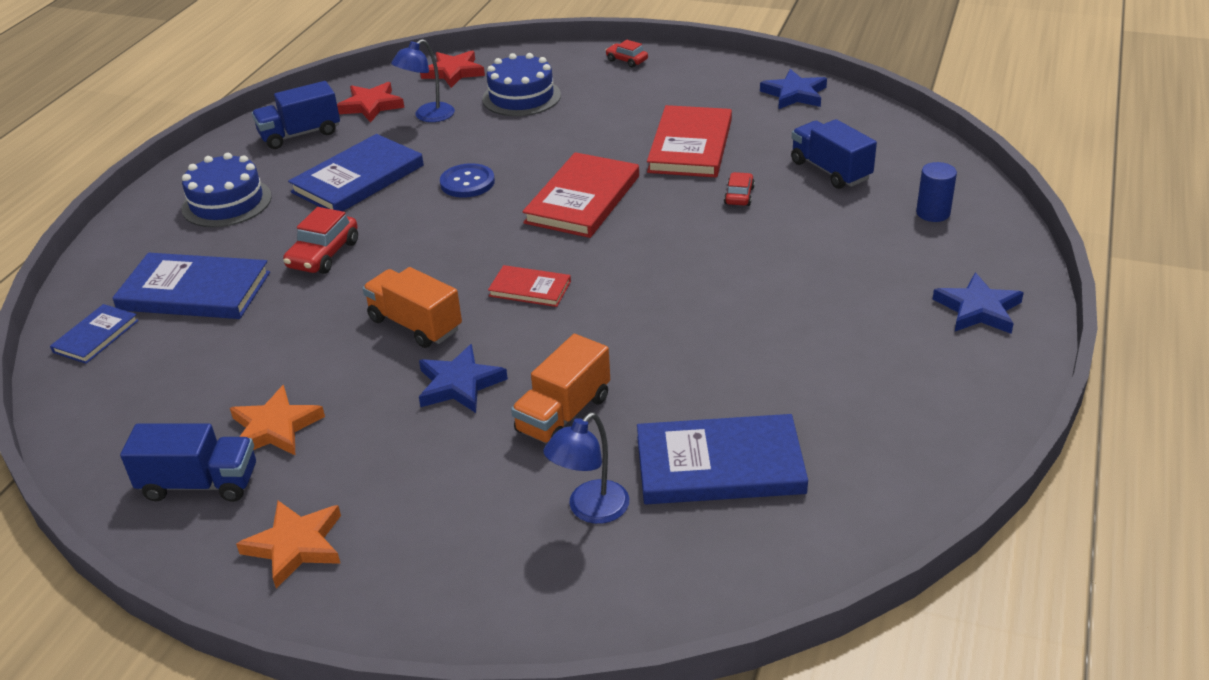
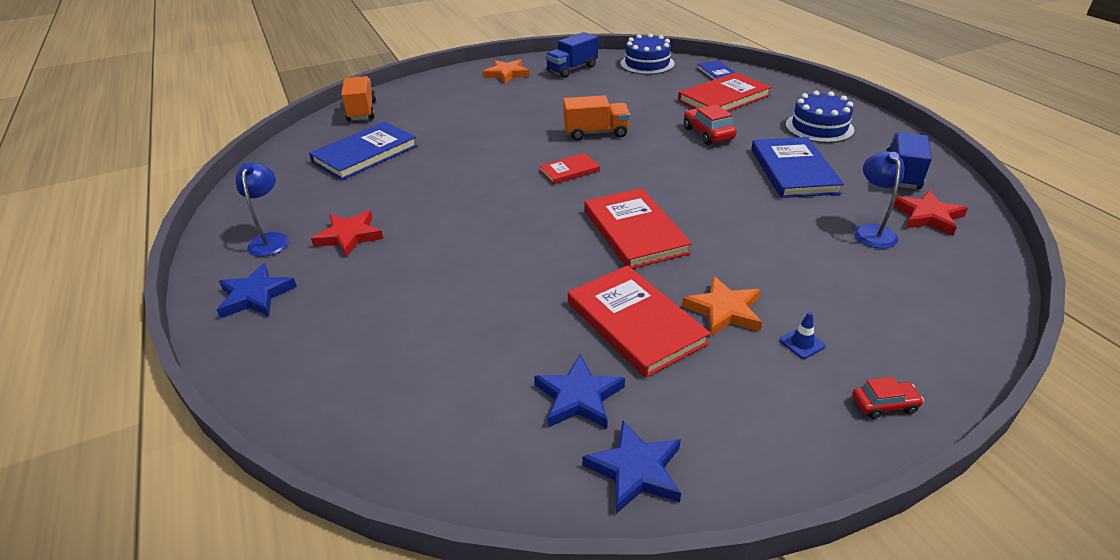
camera: 135 degrees right, 0 degrees up
blue book [112,253,270,319] -> red book [678,72,771,112]
orange star [230,385,325,455] -> orange star moved to [682,276,762,337]
blue star [419,344,508,413] -> blue star moved to [534,354,625,429]
red star [420,50,485,88] -> red star moved to [311,210,383,257]
blue button [440,163,495,198] -> none
blue cake [482,53,561,116] -> blue cake moved to [620,34,675,75]
orange truck [511,334,610,443] -> orange truck moved to [341,76,376,121]
blue lamp [543,413,629,524] -> blue lamp moved to [236,163,289,257]
red car [724,172,755,206] -> none
blue truck [791,119,877,189] -> none
blue cylinder [916,162,957,222] -> none
none -> blue traffic cone [780,312,825,359]

